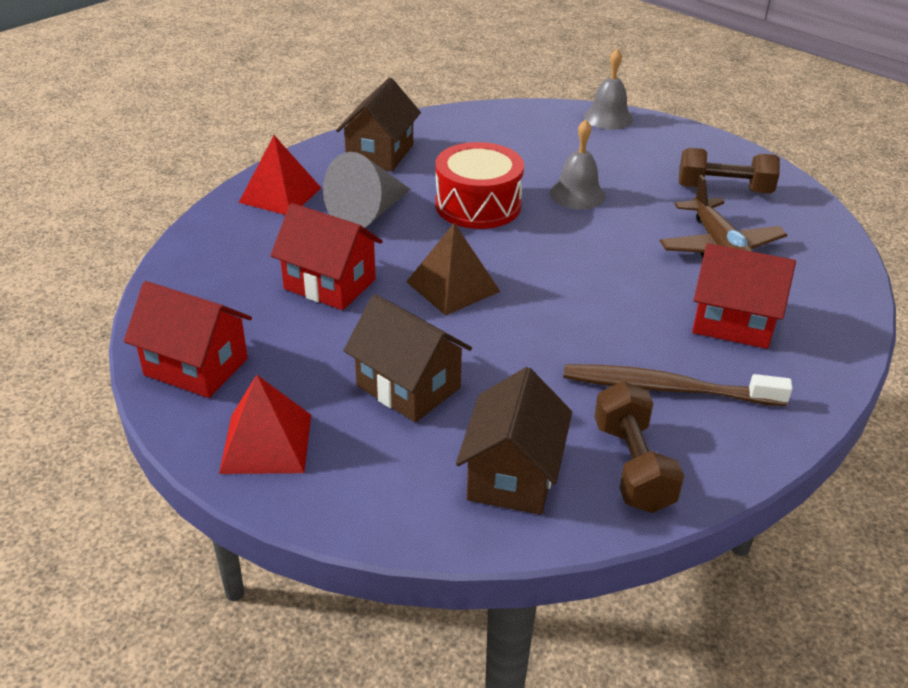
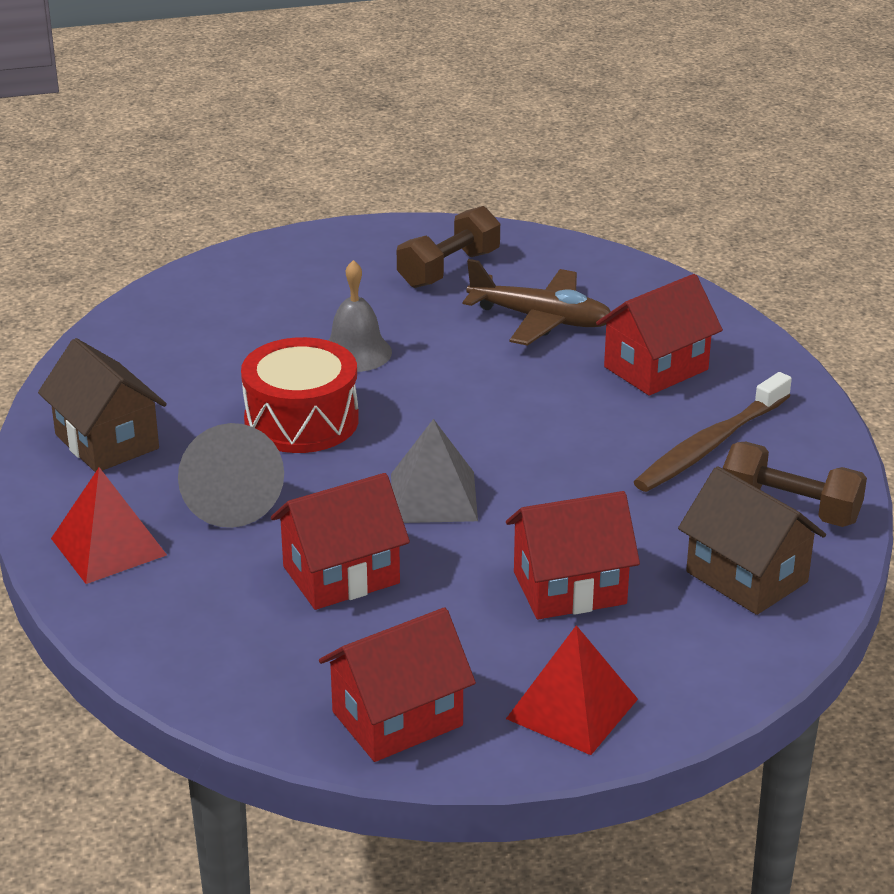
camera: 55 degrees left, 5 degrees down
brown house [343,294,472,422] -> red house [506,491,640,619]
brown pyramid [406,223,500,316] -> grey pyramid [391,419,478,523]
grey bell [584,48,633,130] -> none

